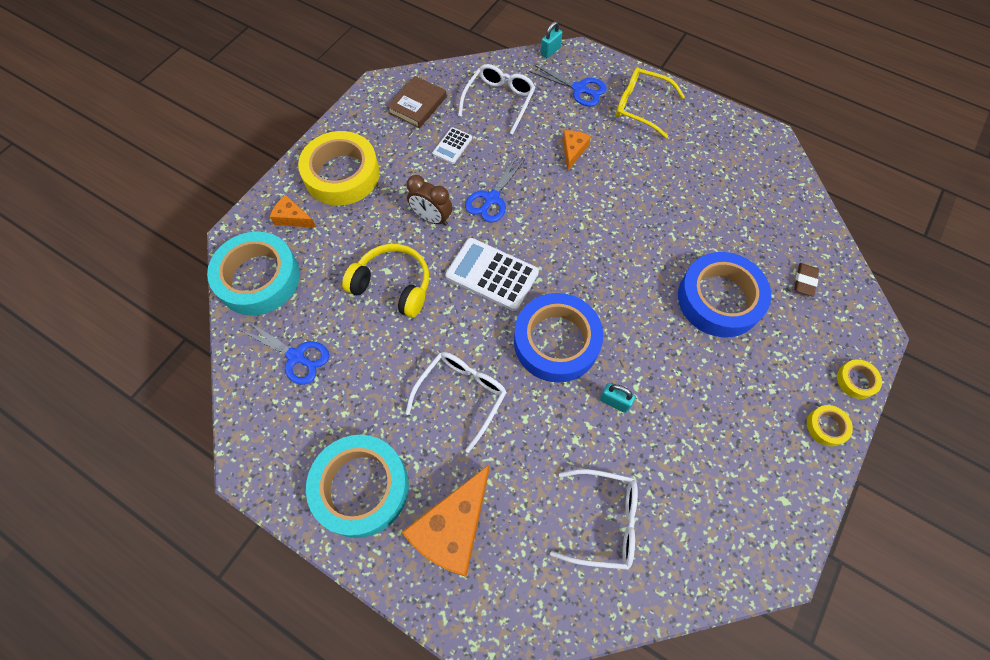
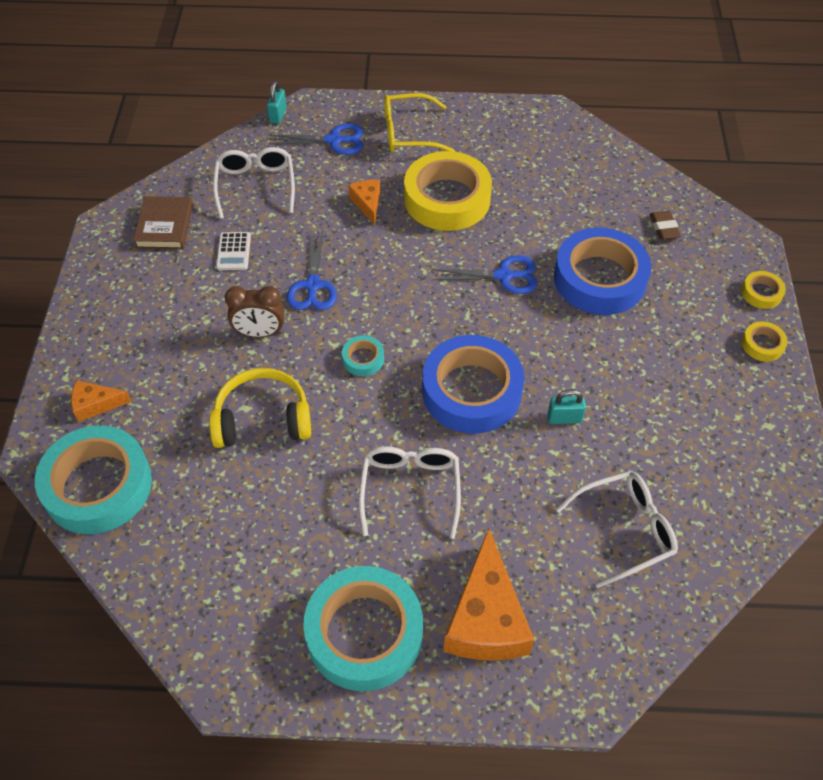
camera: 30 degrees left, 10 degrees down
blue scissors [240,320,329,385] -> blue scissors moved to [432,255,537,294]
yellow tape [298,131,380,206] -> yellow tape moved to [404,151,492,231]
white calculator [445,238,539,311] -> turquoise tape [342,335,384,376]

